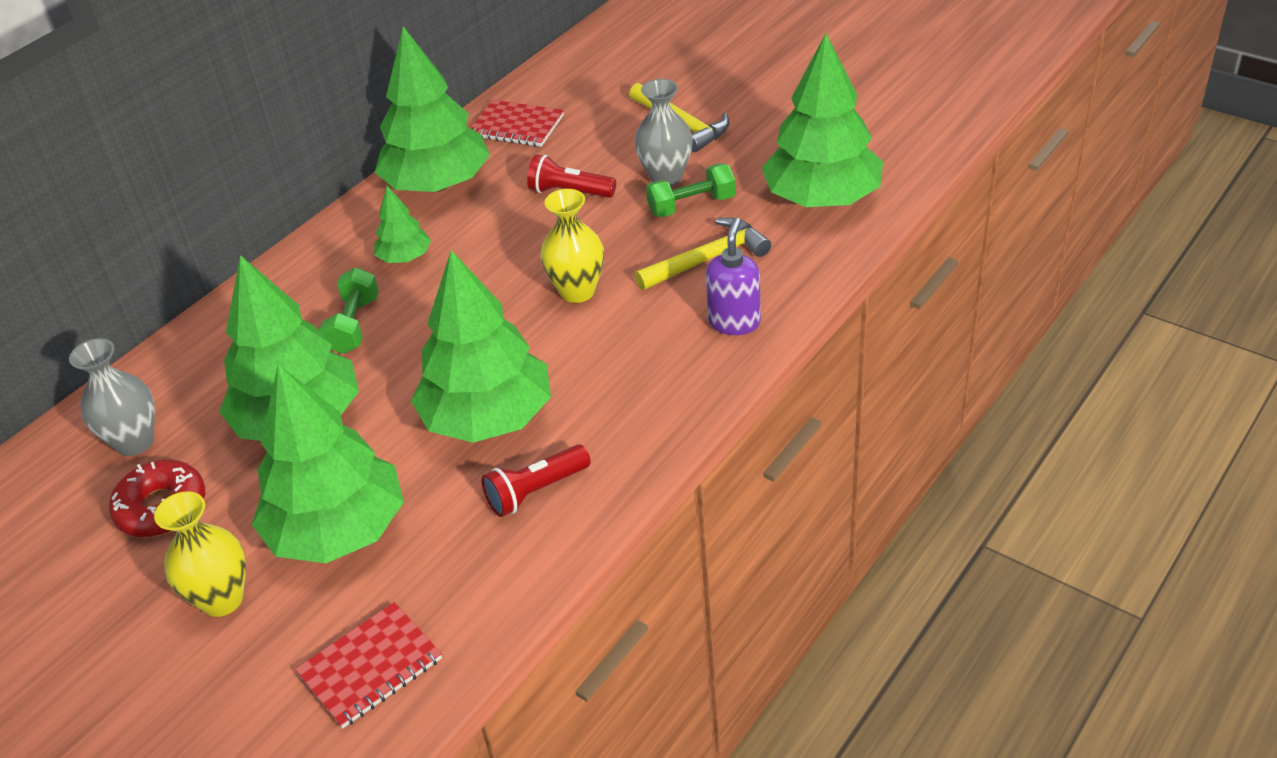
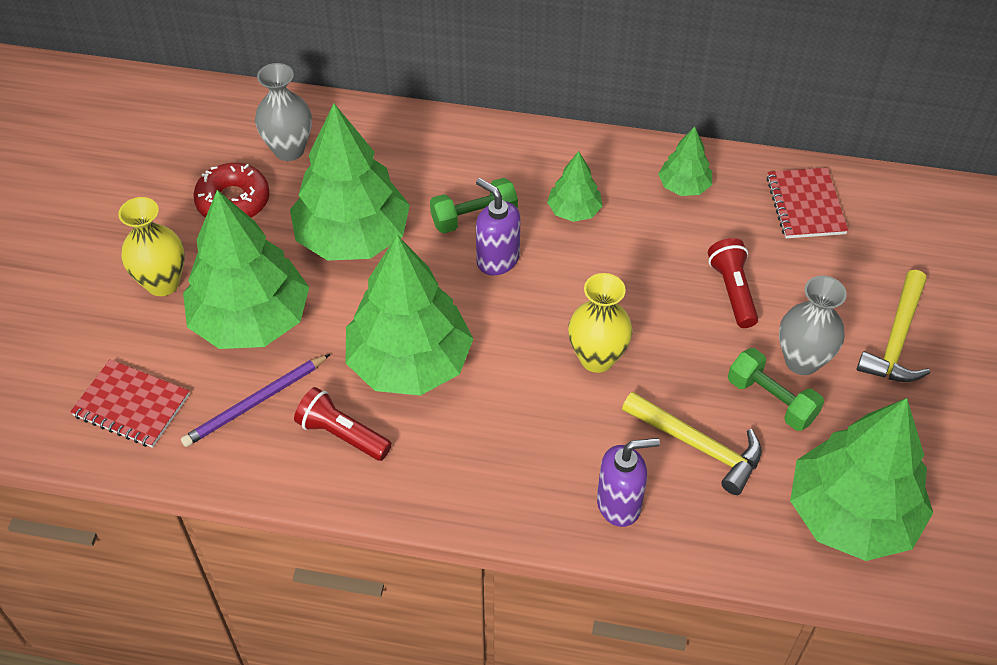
camera: 60 degrees right, 10 degrees up
green tree [375,26,490,192] -> green tree [658,126,712,196], size x0.47
none -> purple pencil [181,354,330,447]
none -> purple soap dispenser [476,178,521,276]

